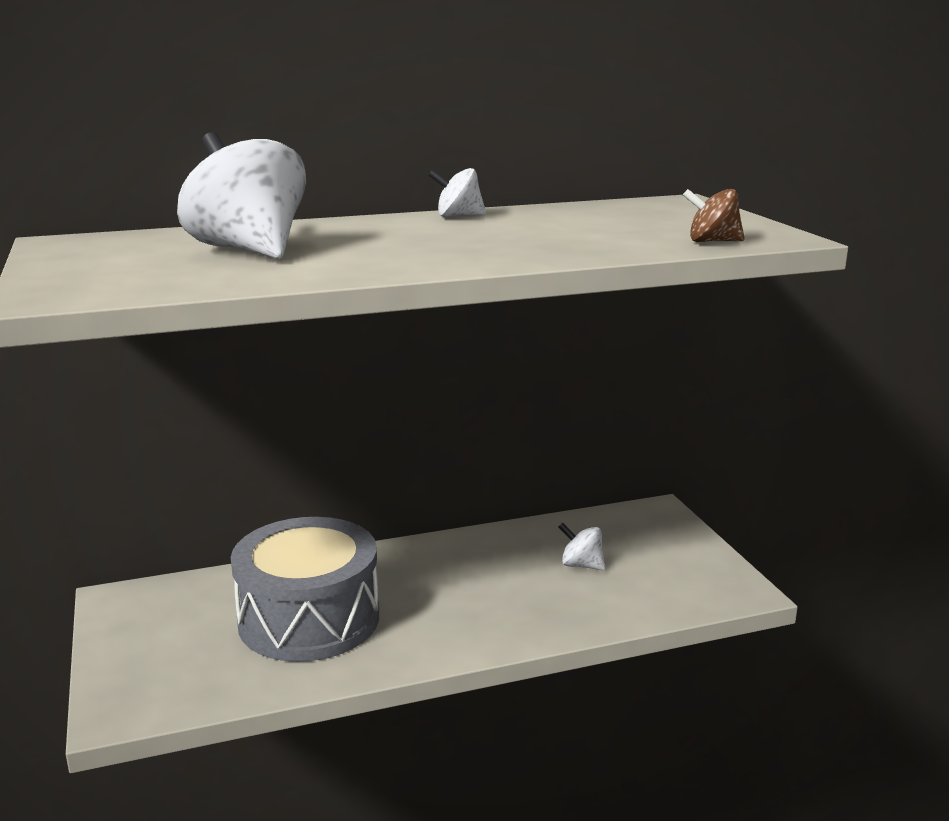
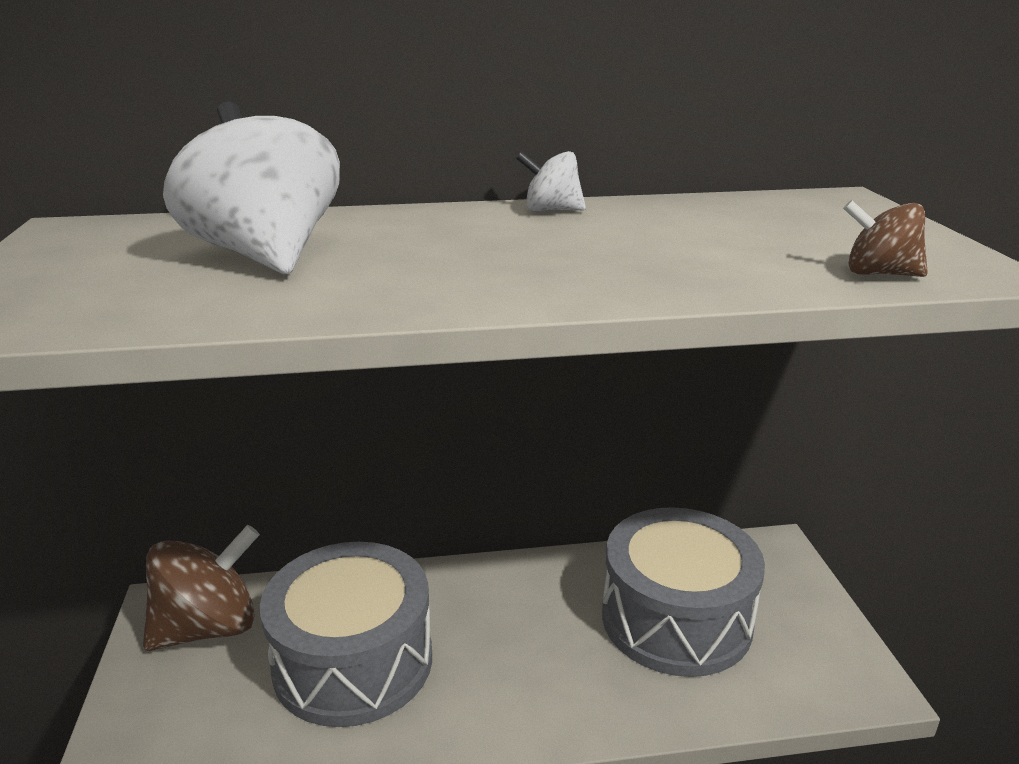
camera: 10 degrees right, 5 degrees up
white spinning top [559,523,605,570] -> grey drum [602,507,765,677]
none -> brown spinning top [143,525,260,651]

